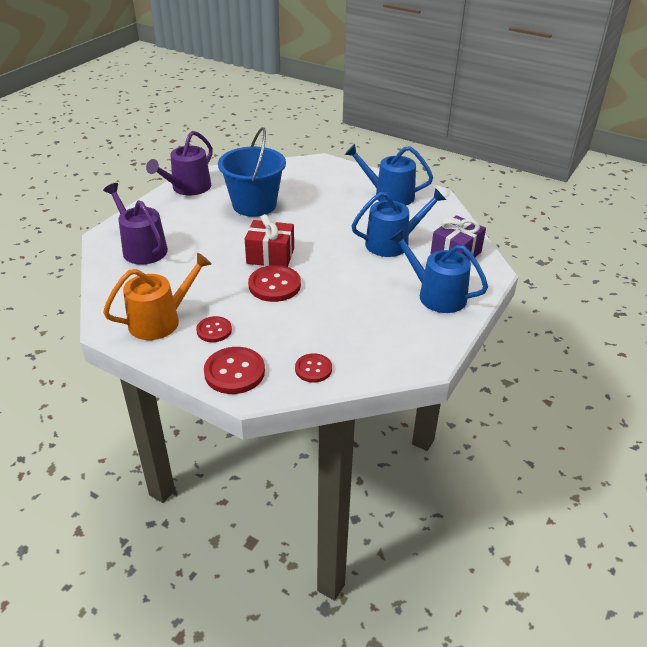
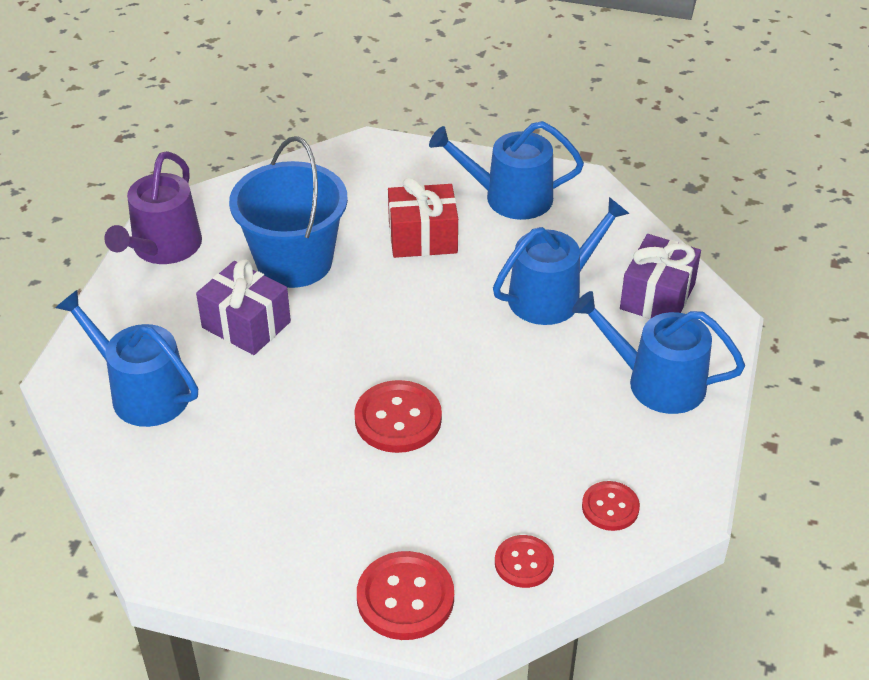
camera: 15 degrees left, 5 degrees up
purple watering can [103,183,168,265] -> blue watering can [55,290,198,427]
orange watering can [103,252,212,340] -> none
red button [196,316,232,342] -> red button moved to [582,481,640,531]
red gift [245,214,294,267] -> red gift moved to [388,178,458,258]
none -> purple gift [196,259,291,355]

